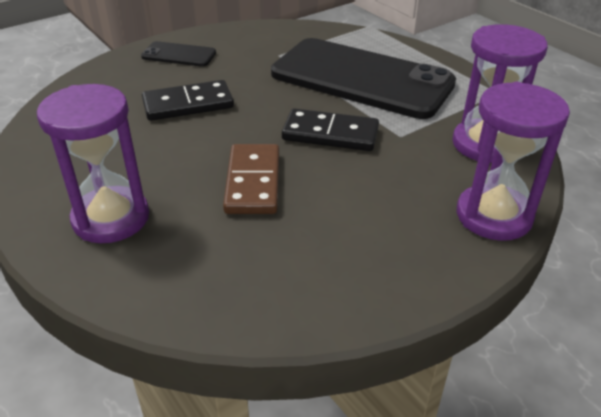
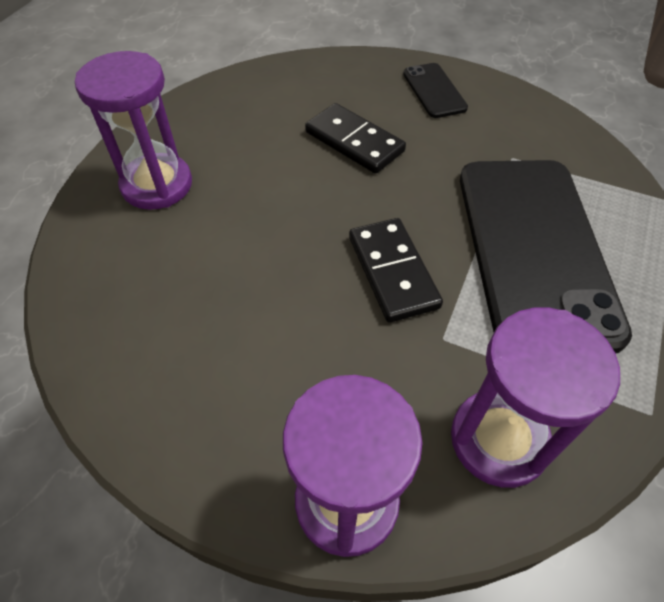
camera: 60 degrees right, 15 degrees up
brown domino [223,144,279,214] -> none

